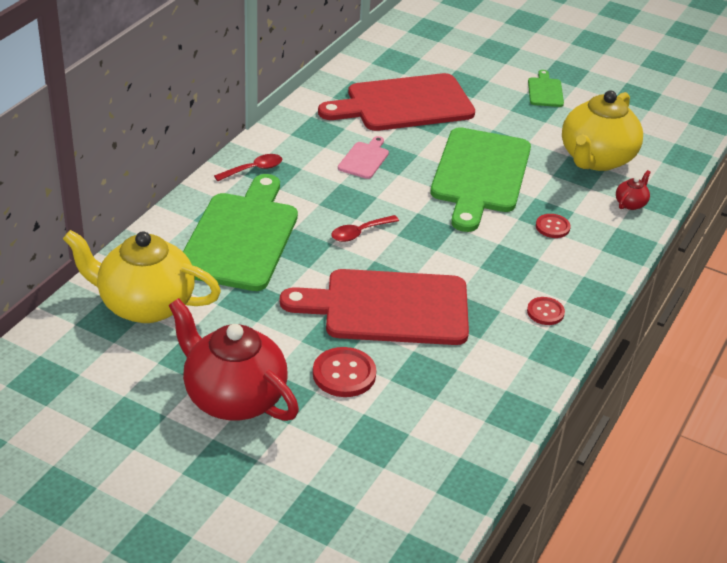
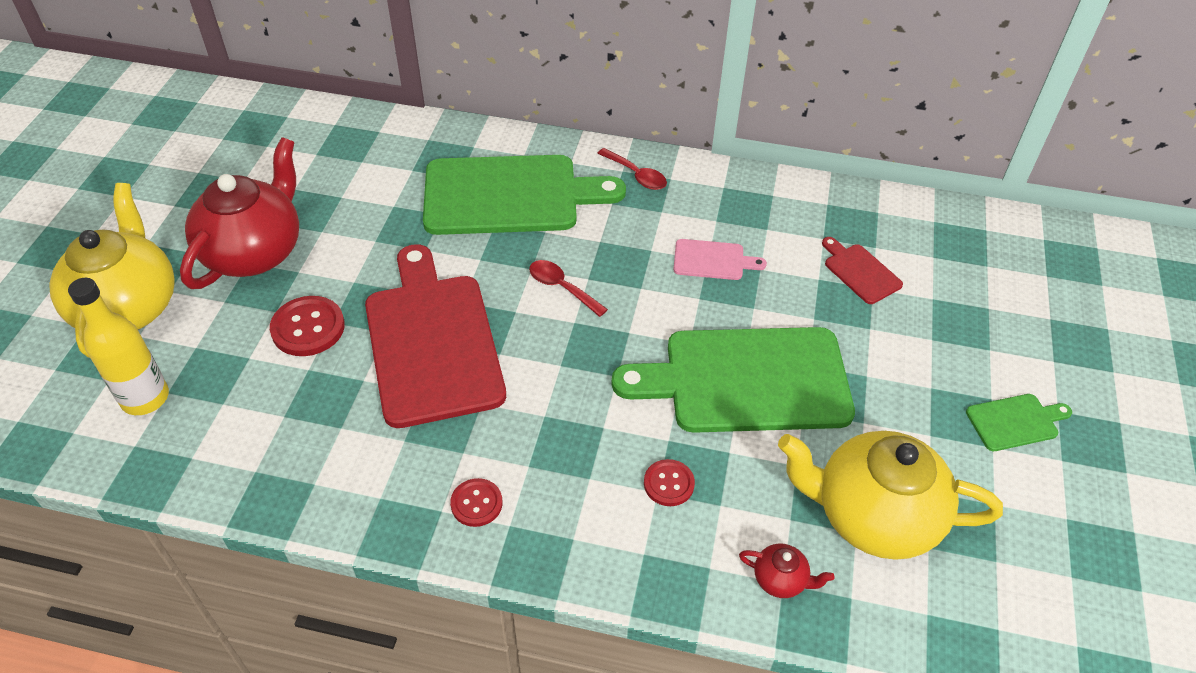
camera: 75 degrees right, 10 degrees up
yellow teapot [63,230,221,323] -> yellow teapot moved to [49,183,175,358]
red cutting board [318,73,475,131] -> red cutting board [822,237,903,304], size x0.43
none -> yellow bottle [68,278,169,415]

